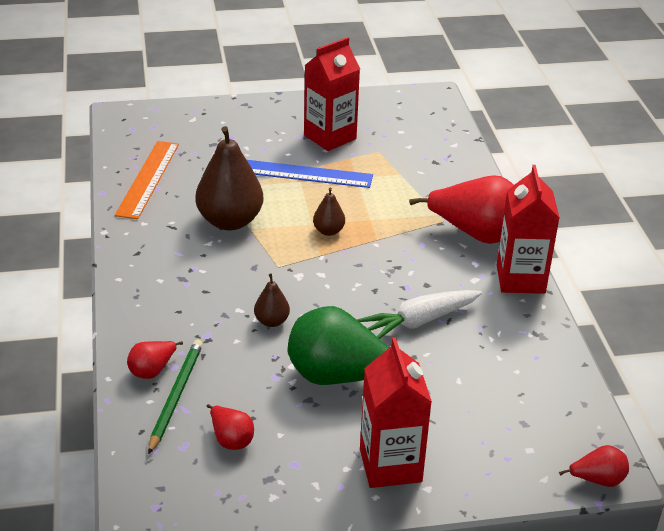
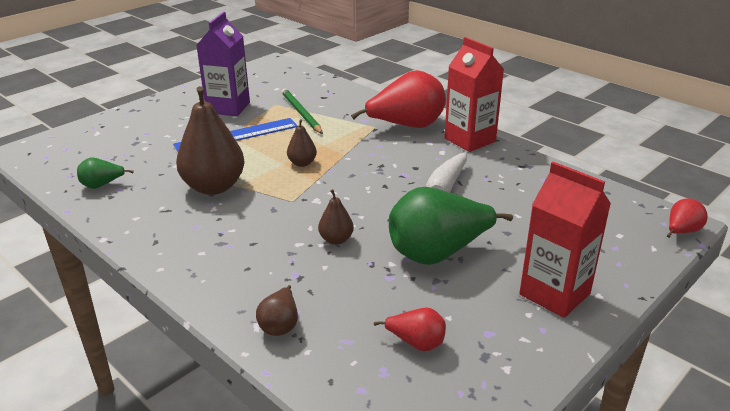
camera: 35 degrees left, 5 degrees down
orange ruler [115,141,179,219] -> green pear [77,157,134,189]
red pear [127,341,183,379] -> brown pear [256,285,298,336]
green pencil [148,340,203,455] -> green pencil moved to [281,88,323,134]
red carton [304,37,360,151] -> purple carton [197,12,250,116]

